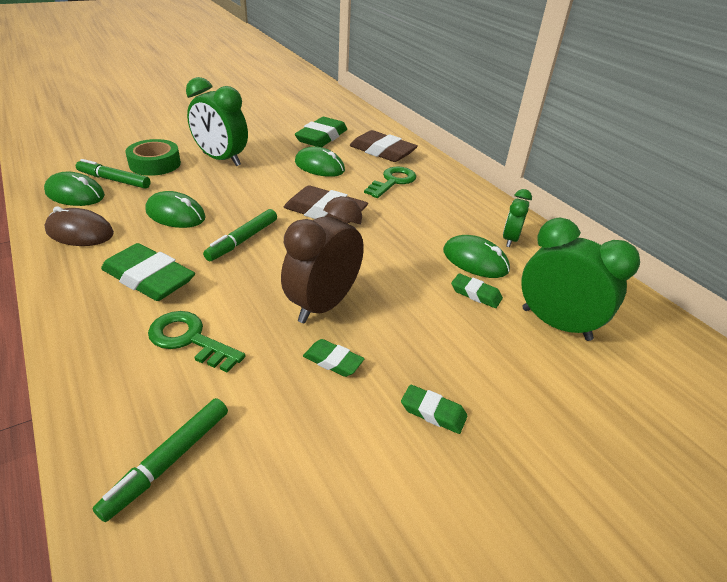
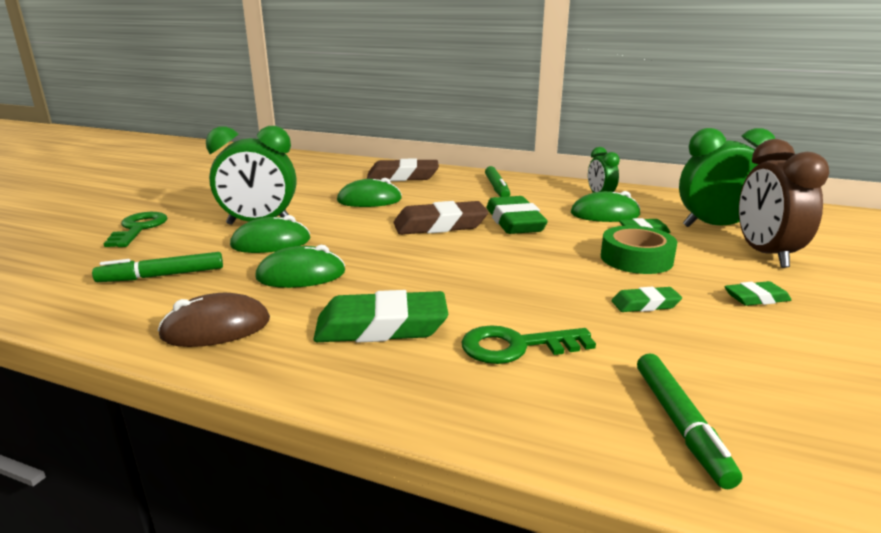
camera: 35 degrees left, 15 degrees down
green mouse [44,172,105,206] -> green mouse moved to [230,215,310,253]
green tape [125,139,181,176] -> green tape moved to [601,226,677,274]
green marker [203,209,277,261] -> green marker moved to [485,166,510,197]
brown clock [281,196,364,323] -> brown clock moved to [739,139,830,268]
green eraser [295,117,347,147] -> green eraser moved to [487,196,548,234]
green key [364,167,416,198] -> green key moved to [104,212,167,247]

